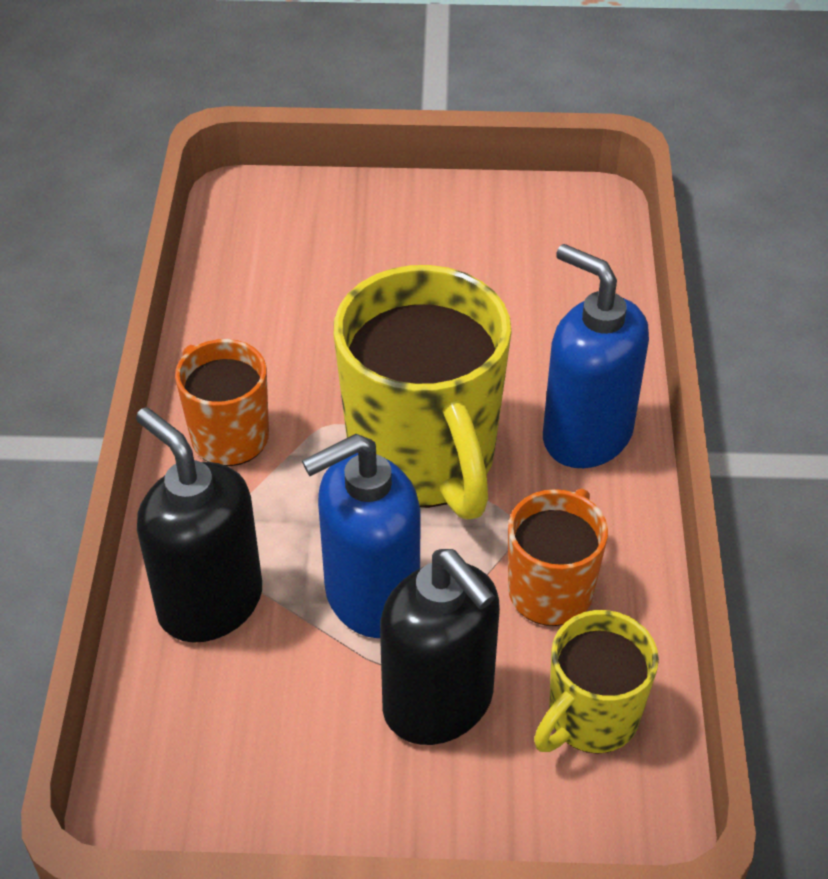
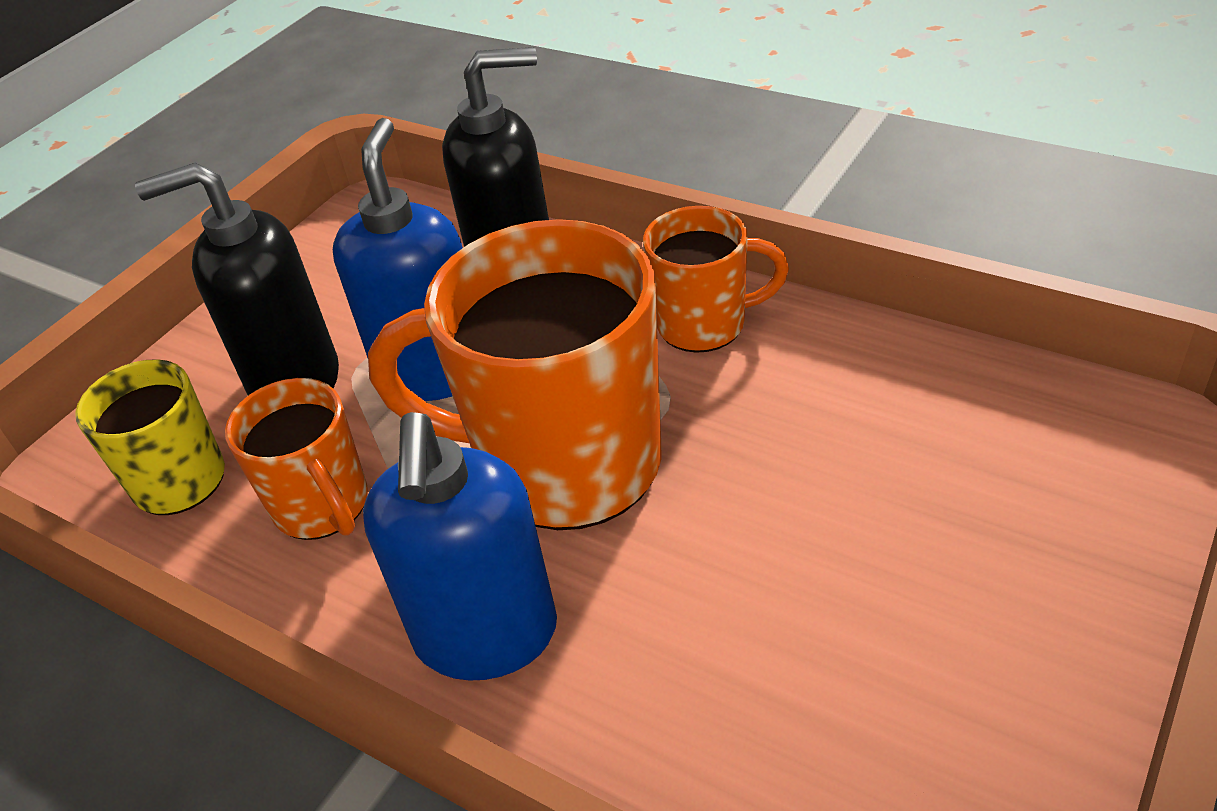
camera: 125 degrees right, 5 degrees down
yellow mug [334,265,512,520] -> orange mug [368,219,661,530]
blue soap dispenser [543,244,649,468] -> blue soap dispenser turned 105 degrees clockwise [363,412,557,681]

